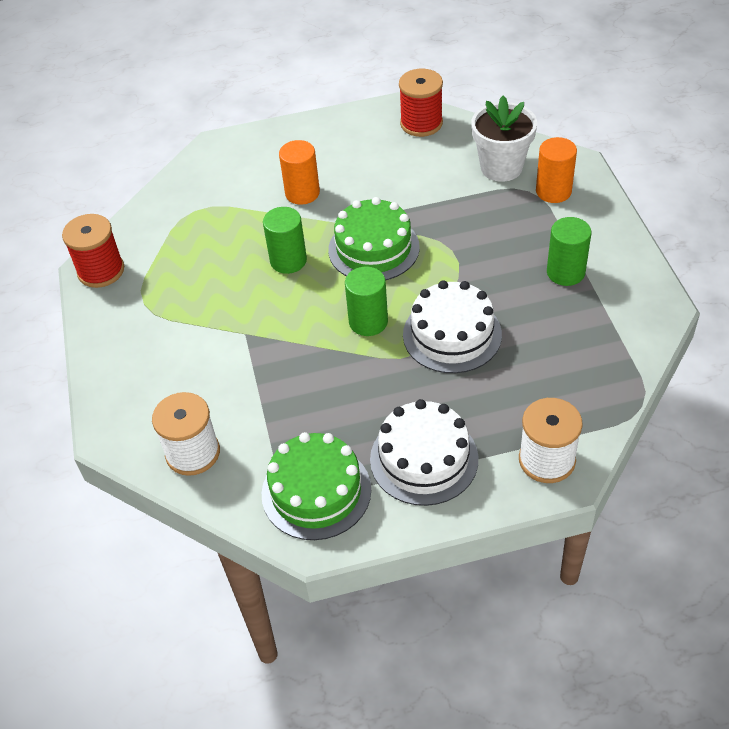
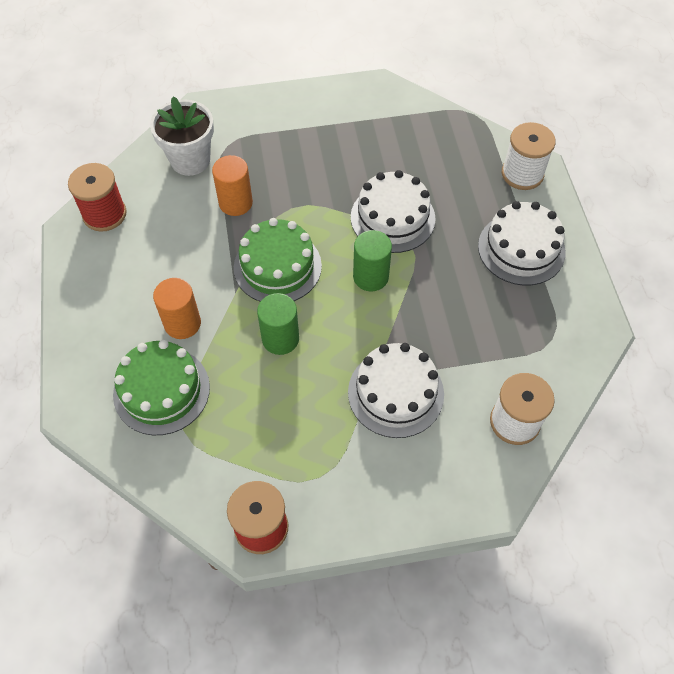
camera: 90 degrees left, 10 degrees up
green cake [262,432,371,540] -> green cake moved to [113,340,210,435]
orange cylinder [536,137,577,203] -> orange cylinder moved to [212,155,253,216]
green cylinder [547,217,591,286] -> none
none -> white cake [348,343,444,438]

